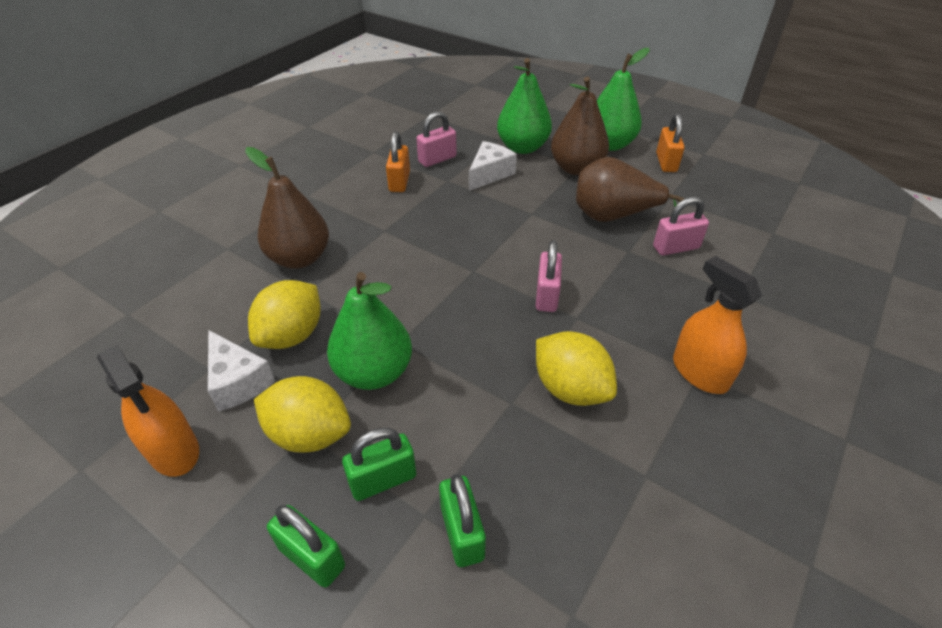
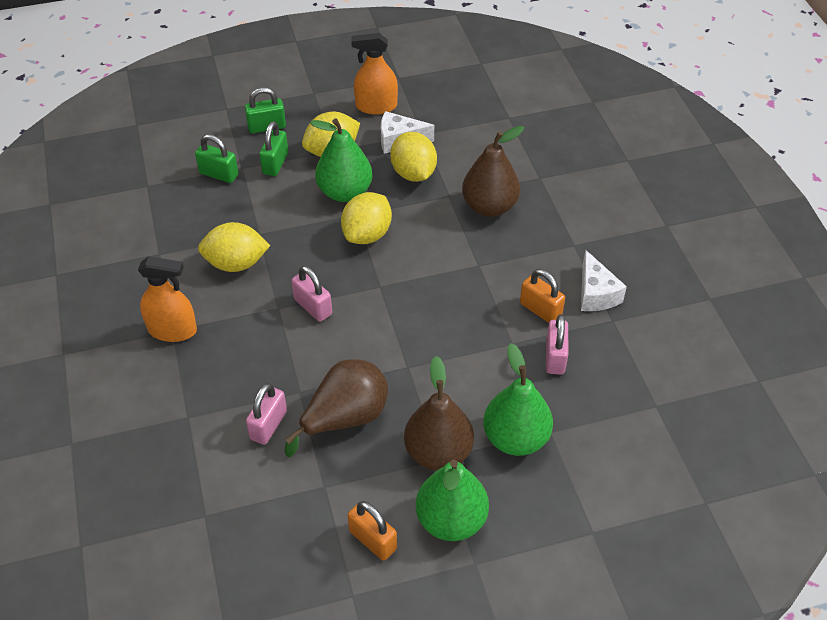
camera: 130 degrees right, 5 degrees up
white cheese [469,141,517,191] -> white cheese moved to [581,250,627,311]
none -> yellow lemon [341,192,392,244]

